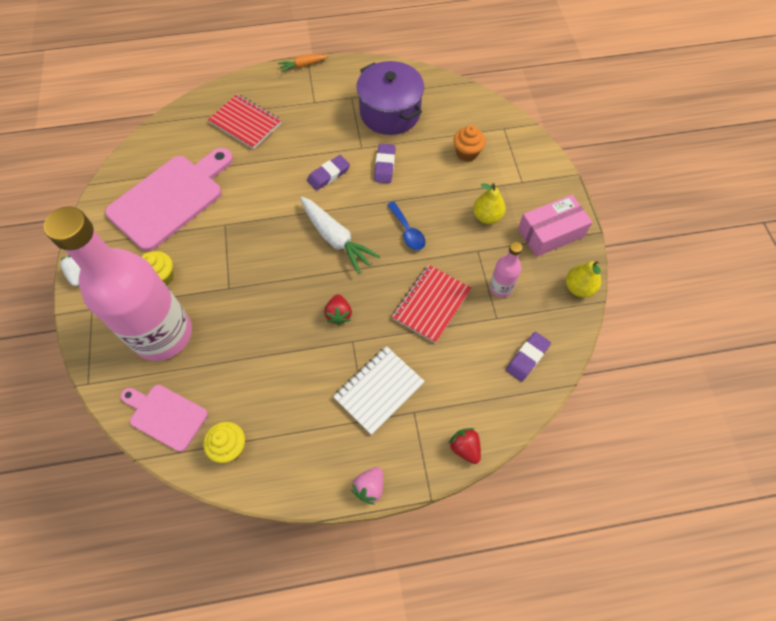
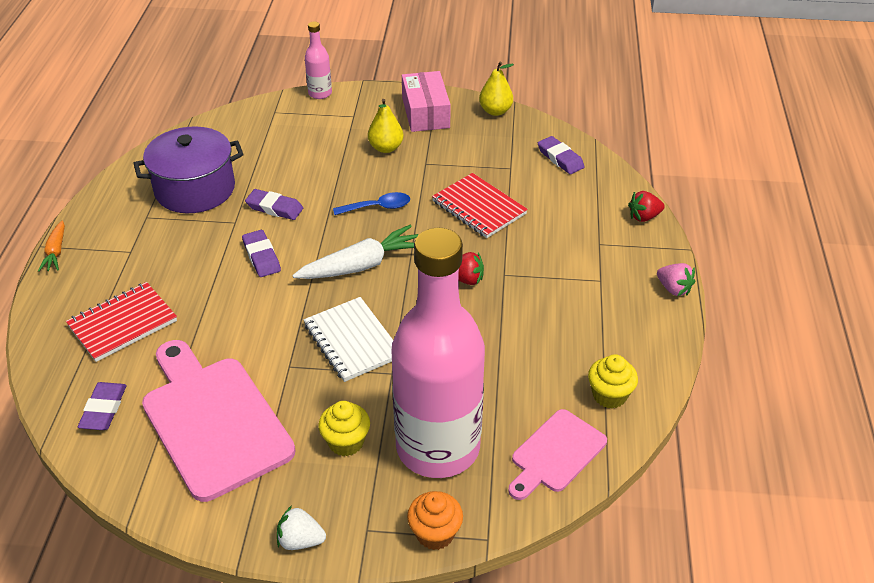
camera: 75 degrees left, 20 degrees down
white notebook [333,346,425,435] -> white notebook moved to [304,297,393,382]
orange cupcake [453,125,485,162] -> orange cupcake moved to [407,491,463,550]
pink bottle [489,242,523,297] -> pink bottle moved to [305,22,332,99]
none -> purple eraser [78,382,126,430]

